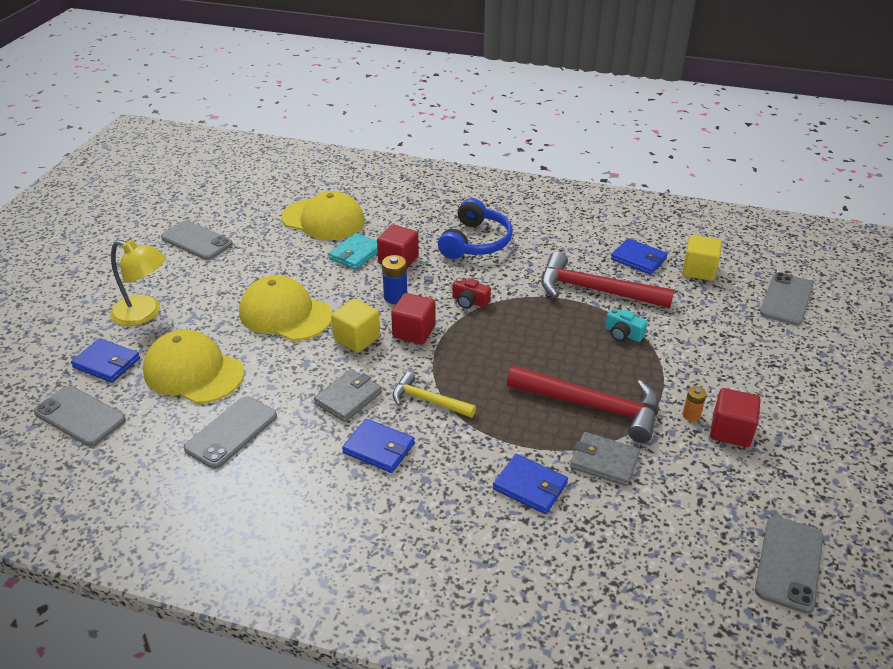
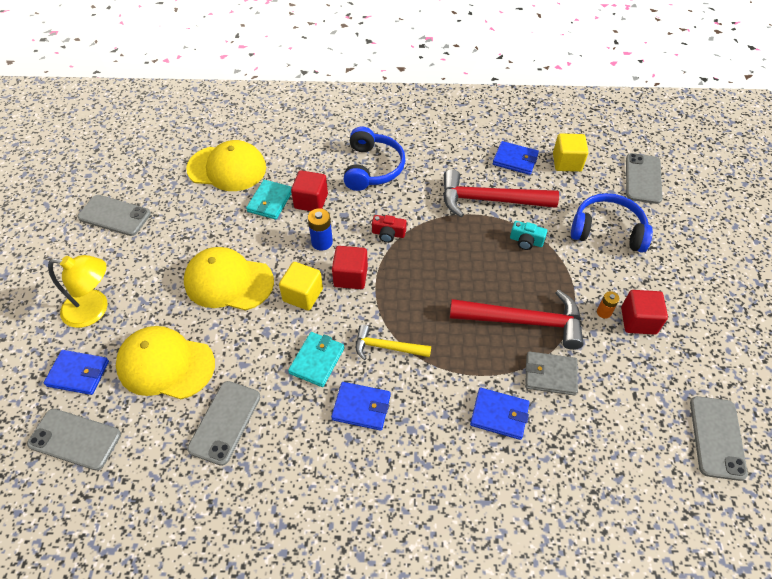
camera: 15 degrees left, 15 degrees up
grey wallet [314,369,382,422] -> turquoise wallet [288,332,345,387]
none -> blue headphones [571,193,653,253]

